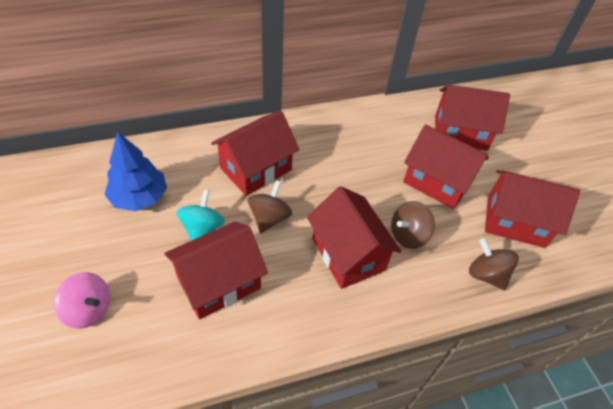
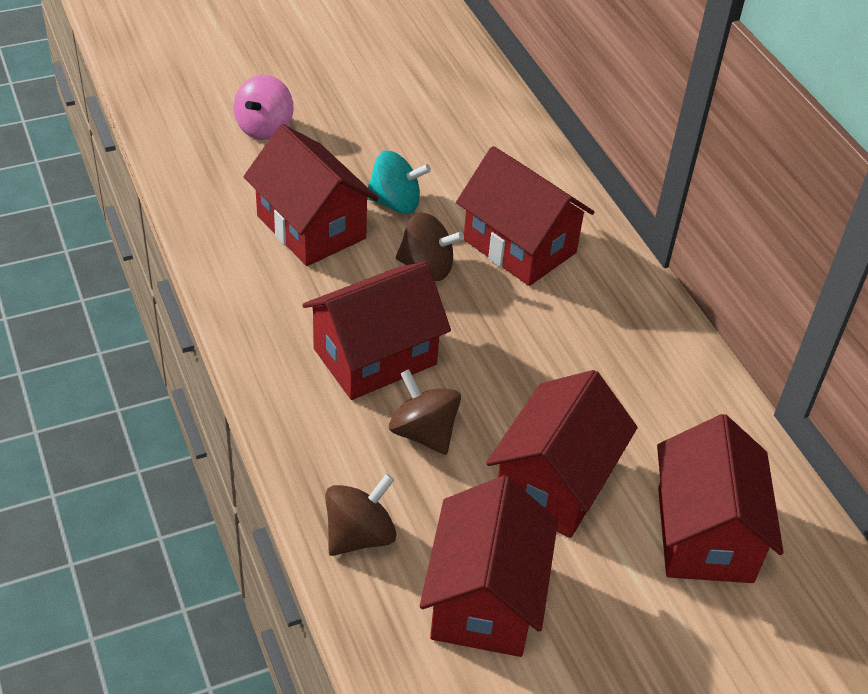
camera: 85 degrees right, 5 degrees down
blue tree [104,132,167,211] -> none

